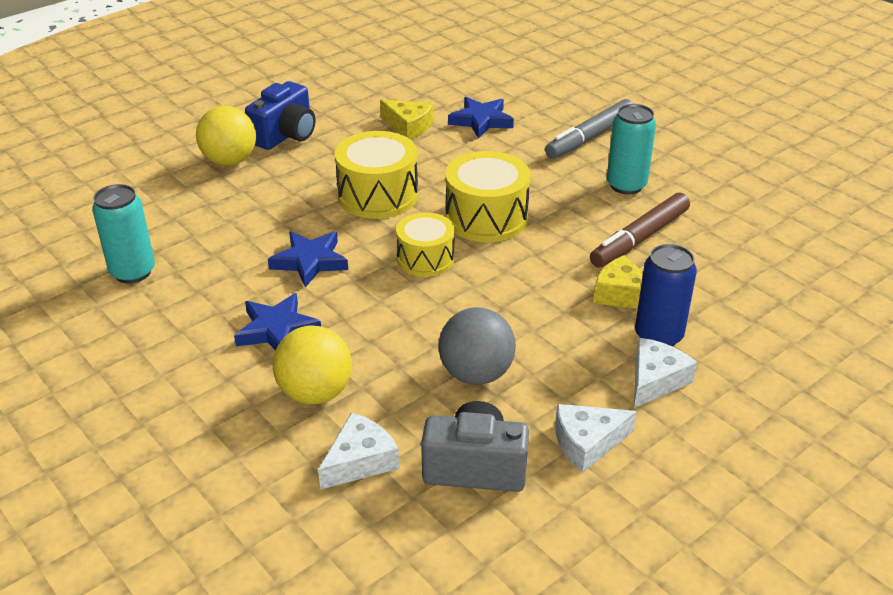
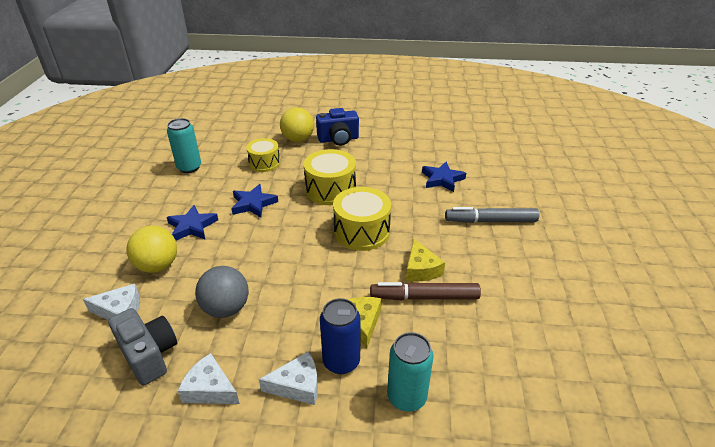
camera: 45 degrees right, 0 degrees up
yellow cheese [380,100,433,140] -> yellow cheese moved to [406,239,445,282]
yellow drum [396,212,455,277] -> yellow drum moved to [246,138,280,172]
turquoise can [607,104,656,195] -> turquoise can moved to [387,332,434,412]

